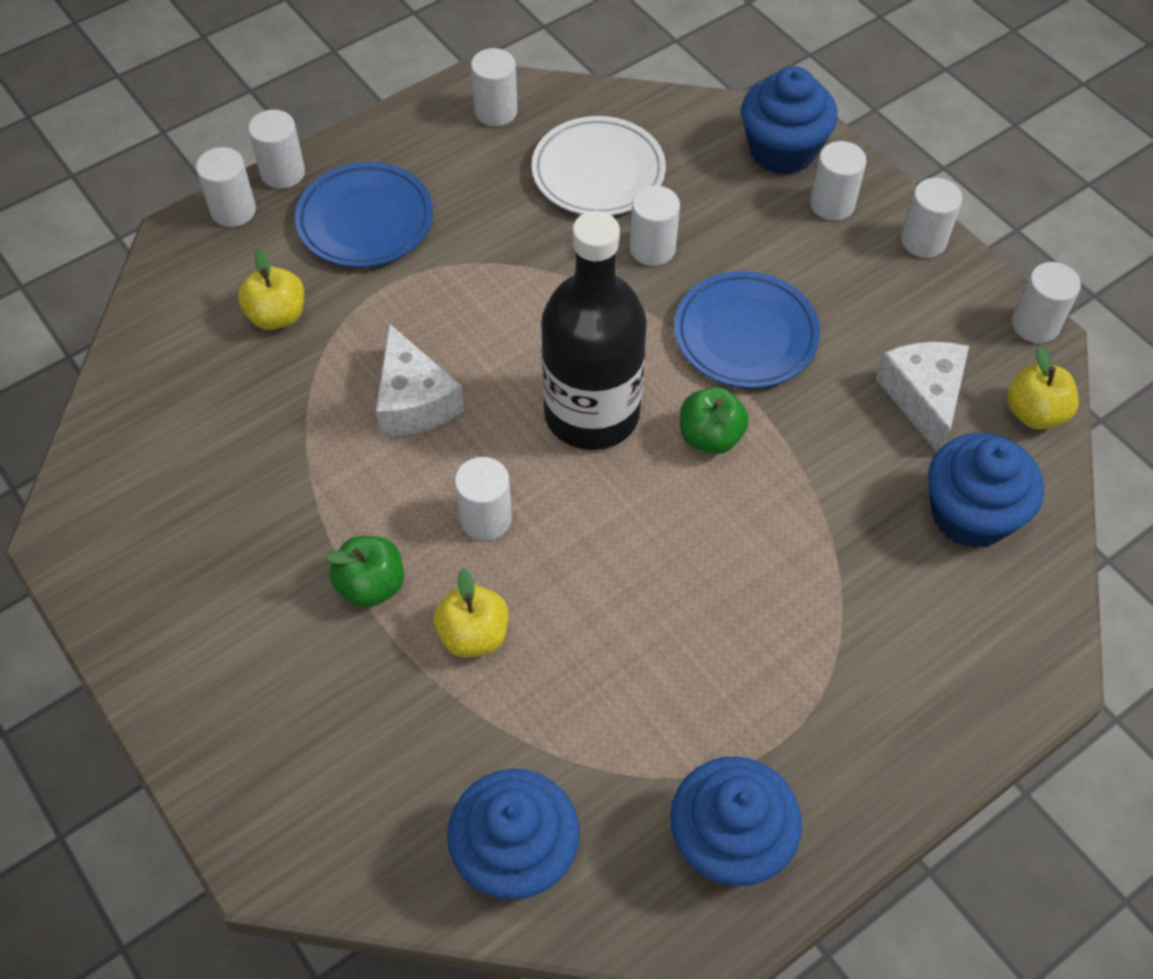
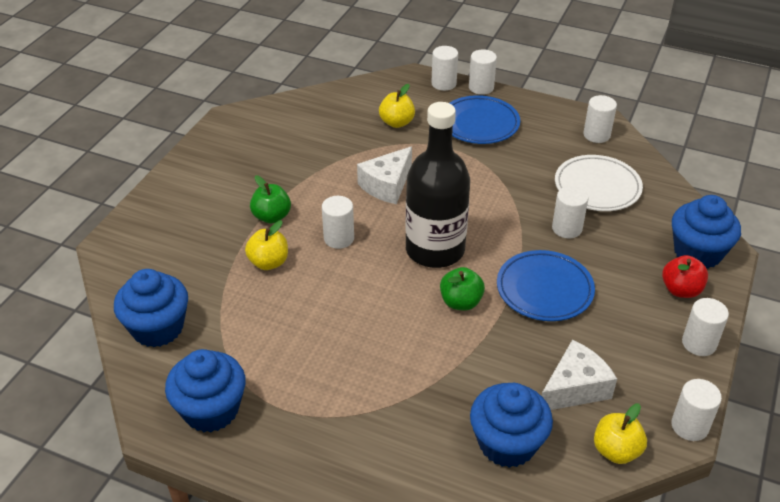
camera: 60 degrees right, 15 degrees down
white cylinder [810,141,867,221] -> red apple [662,255,708,298]

